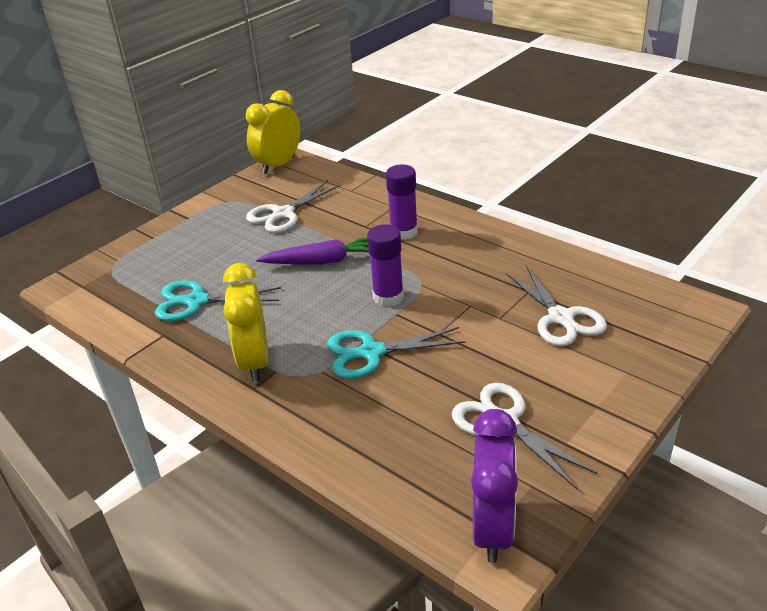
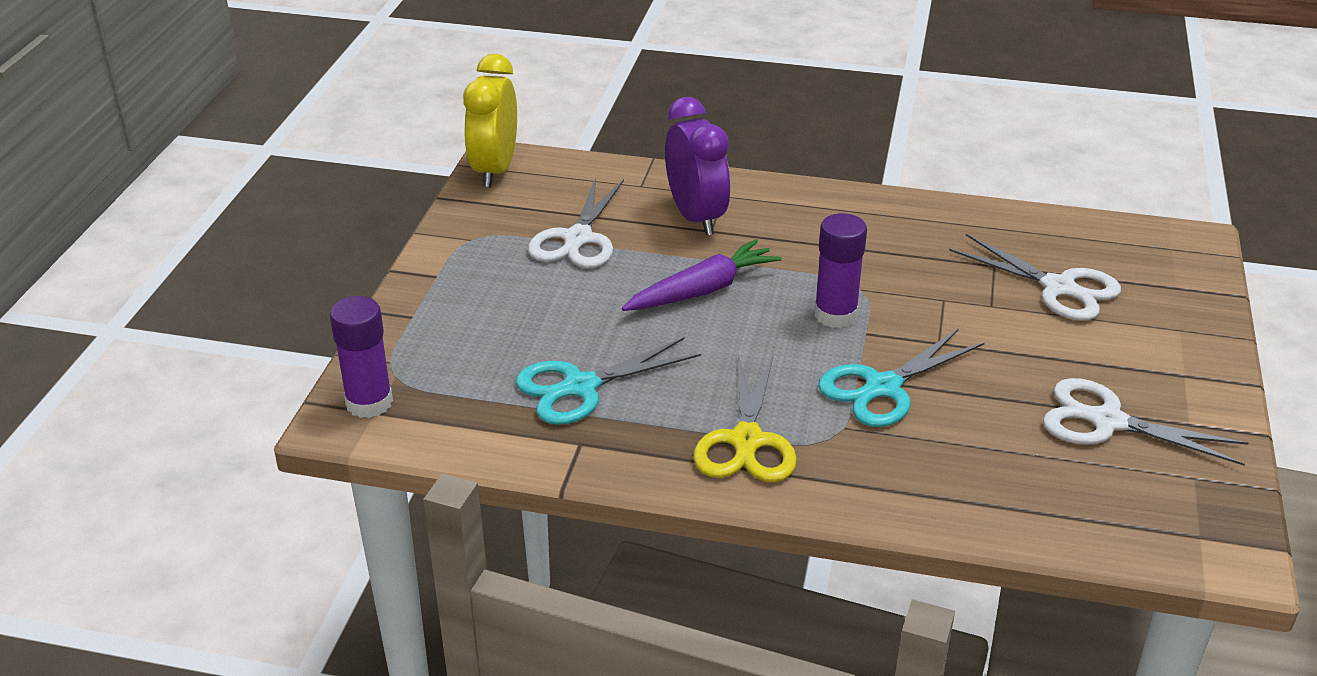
camera: 30 degrees left, 0 degrees up
yellow clock [223,263,269,382] -> yellow scissors [693,356,797,482]
purple glue stick [386,165,418,240] -> purple glue stick moved to [330,296,393,418]
purple clock [471,409,518,563] -> purple clock moved to [665,97,730,236]

